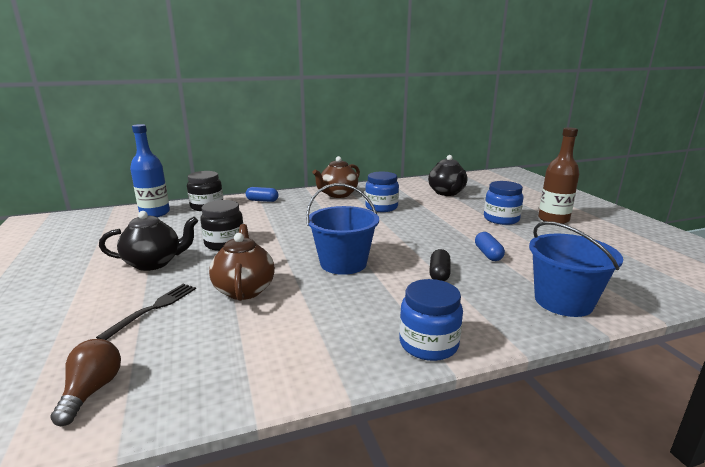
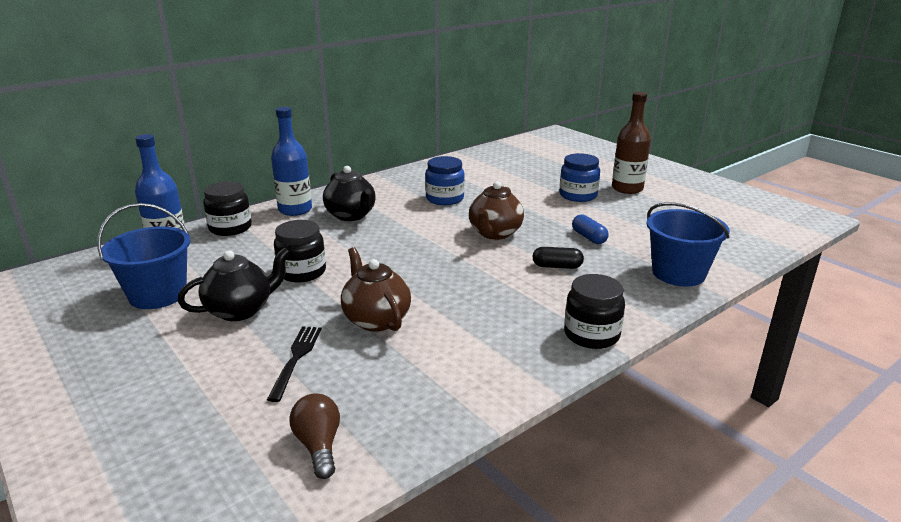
camera: 20 degrees left, 5 degrees up
blue capsule [246,187,278,202] -> blue bottle [271,107,312,216]
blue bucket [306,183,379,275] -> blue bucket moved to [97,203,191,309]
brown teapot [312,156,360,198] -> brown teapot moved to [469,181,524,240]
blue jar [399,279,463,361] -> black jar [564,274,625,349]
black teapot [428,155,468,196] -> black teapot moved to [323,166,376,221]
black capsule [429,249,451,281] -> black capsule turned 75 degrees counterclockwise [533,247,584,269]

